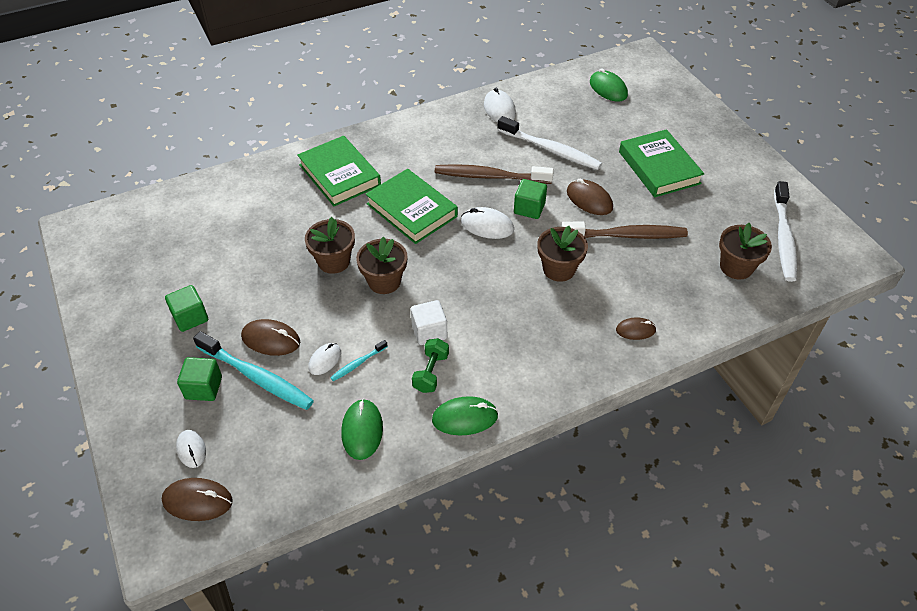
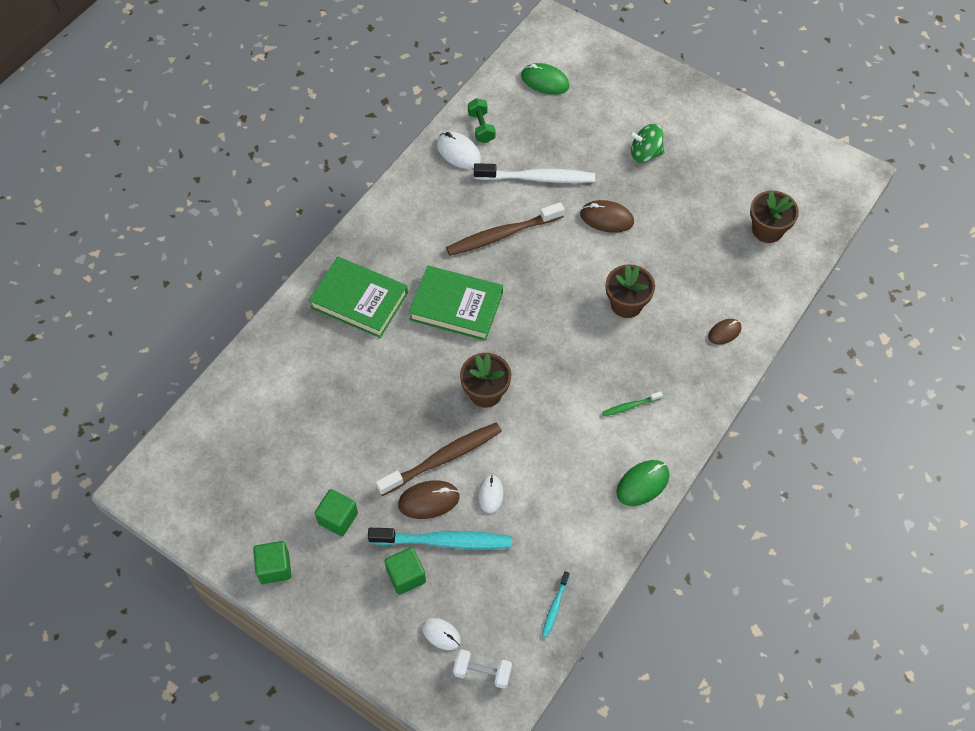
camera: 30 degrees left, 10 degrees up
brown mouse [162,478,233,521] -> white dumbbell [453,649,512,689]
brown flower pot [305,217,355,274] -> none
turquoise toothbrush [330,340,388,381] -> turquoise toothbrush moved to [542,571,570,637]
green mouse [341,399,383,460] -> none
white cube [411,300,447,345] -> none
green dumbbell [412,338,449,393] -> green dumbbell moved to [468,98,495,143]
white mouse [461,207,514,239] -> none
green cube [514,179,547,219] -> green cube moved to [253,541,292,584]
brown toothbrush [561,222,688,239] -> brown toothbrush moved to [376,422,502,496]
green book [619,129,704,198] -> green spinning top [629,124,664,163]
white toothbrush [774,181,797,282] -> none
none -> green toothbrush [602,391,663,417]

